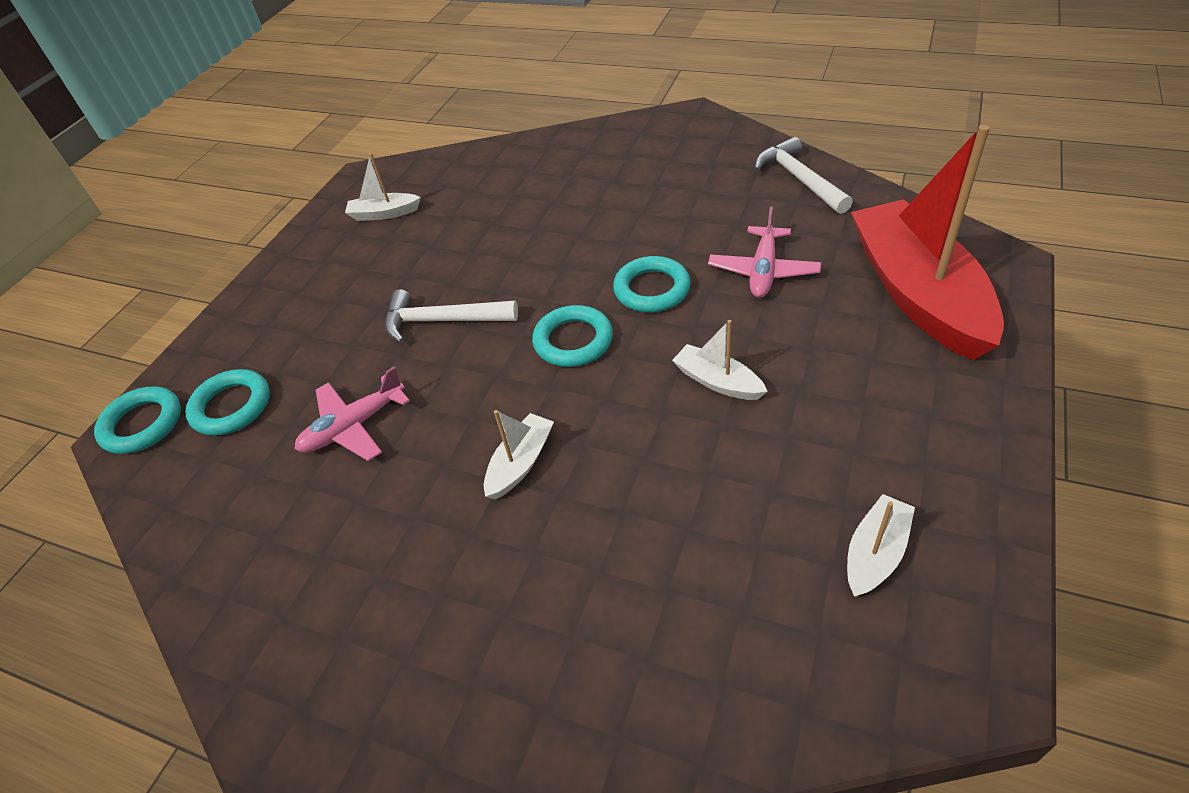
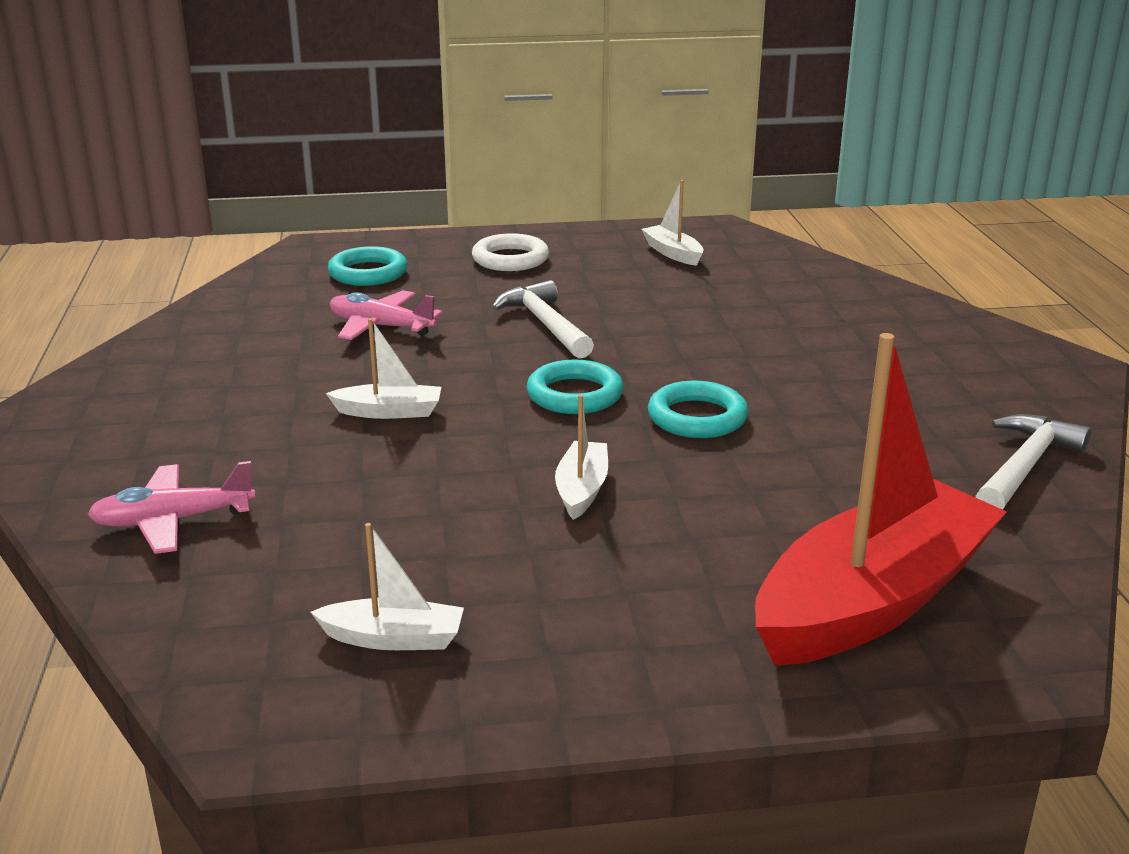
camera: 55 degrees right, 20 degrees down
turquoise ring [94,386,181,454] -> none
pink plane [708,207,821,298] -> pink plane moved to [87,461,255,554]
none -> white ring [472,233,549,271]

